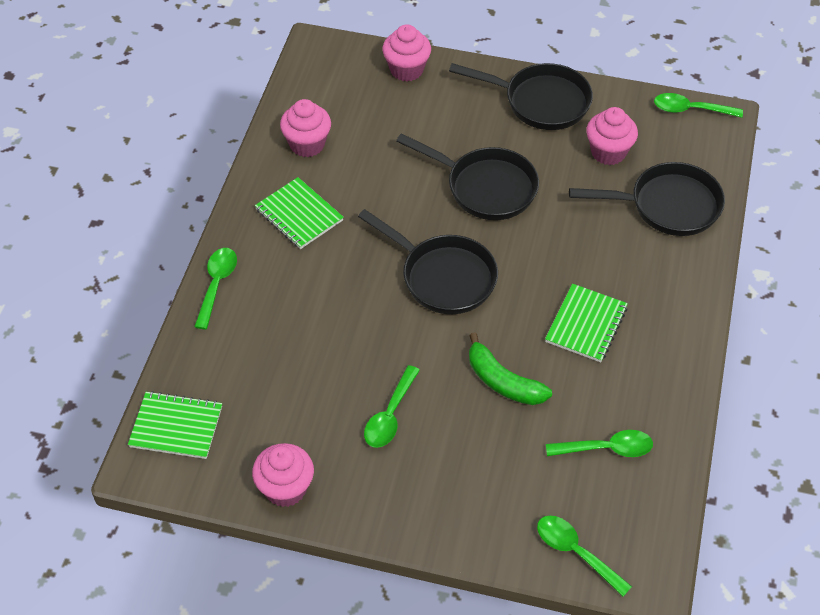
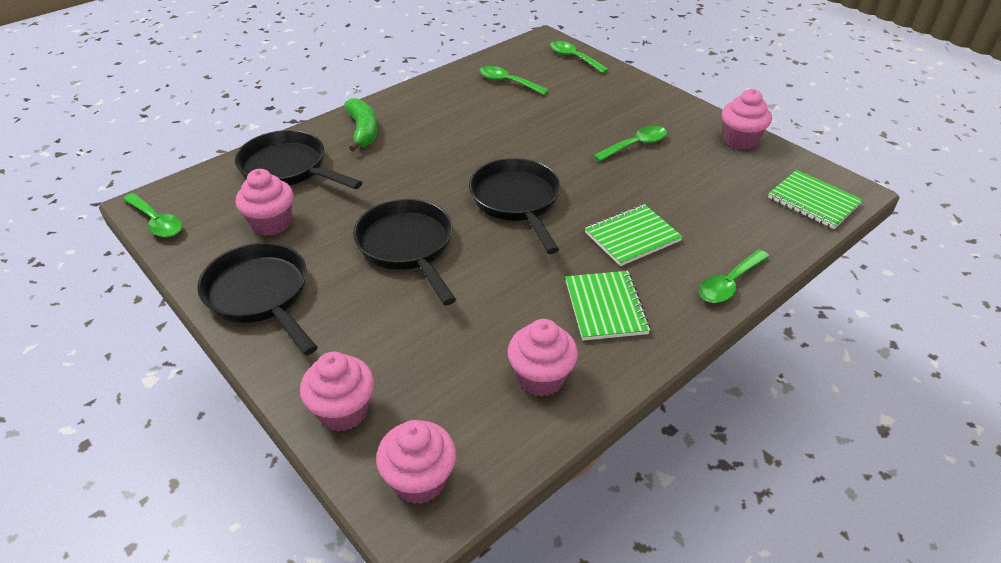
camera: 145 degrees left, 10 degrees down
green banana [469,333,552,405] -> green banana moved to [344,98,378,152]
green spoon [537,515,632,596] -> green spoon turned 150 degrees clockwise [550,41,609,73]
green notebook [545,284,628,362] -> green notebook moved to [585,204,683,266]
none -> pink cupcake [376,420,456,504]

